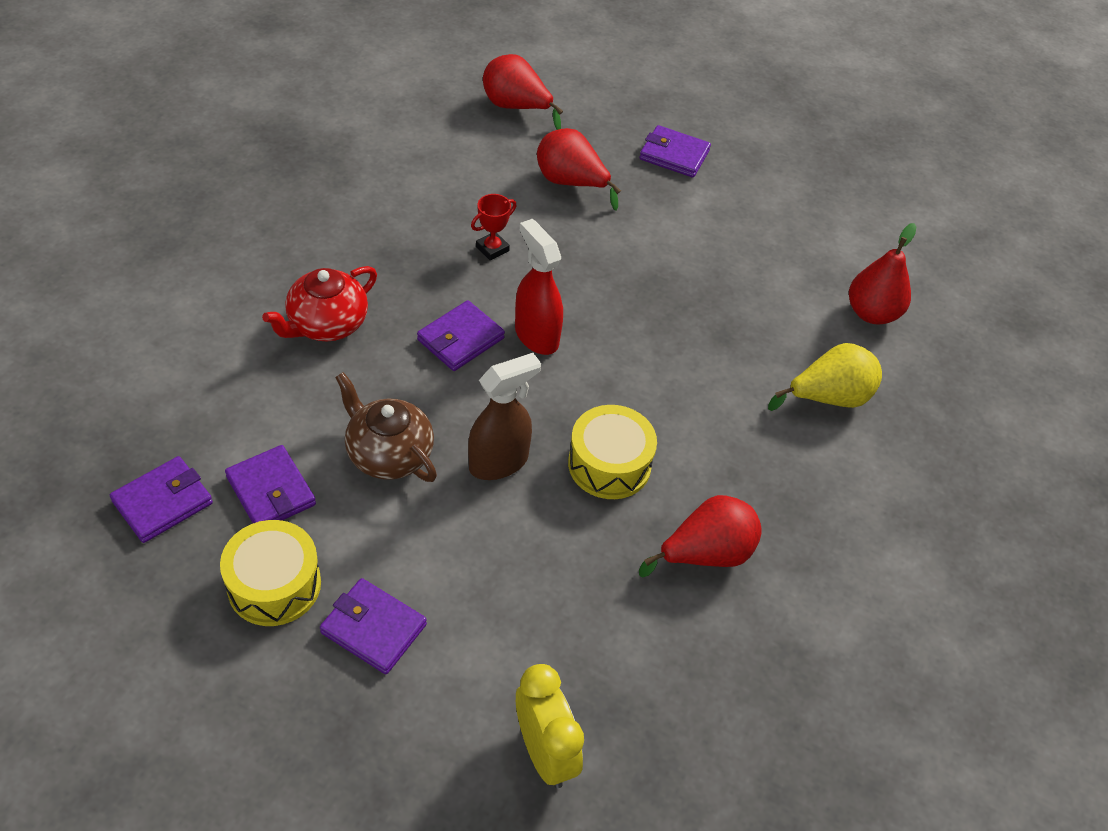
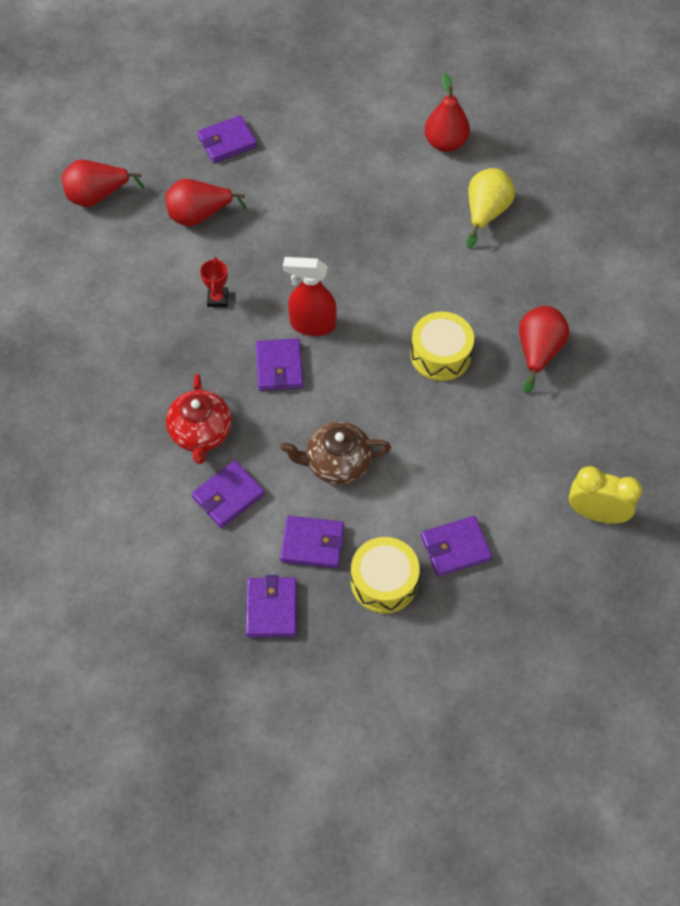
camera: 45 degrees left, 10 degrees up
brown spray bottle [468,353,541,480] -> none
none -> purple wallet [192,460,265,528]

